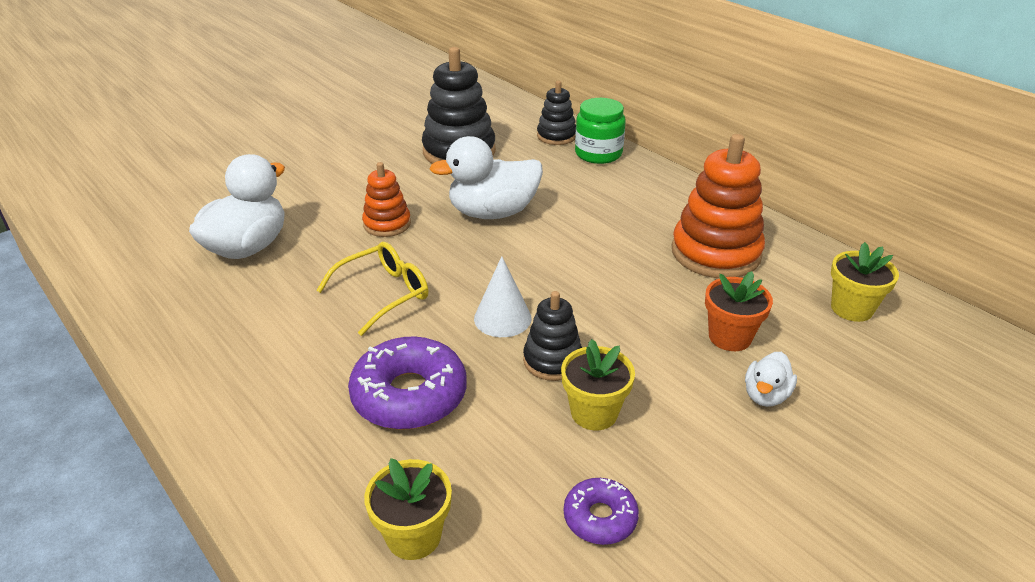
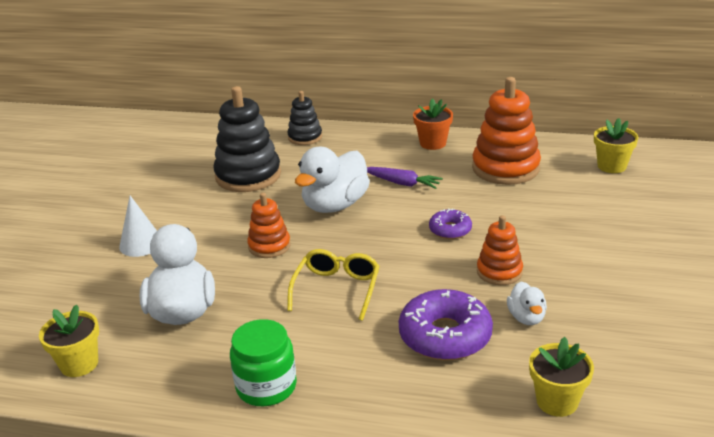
camera: 35 degrees left, 5 degrees down
white cone [474,256,532,337] -> white cone moved to [119,196,157,257]
black stacking toy [523,291,582,381] -> orange stacking toy [477,215,523,285]
yellow flower pot [561,339,635,430] -> yellow flower pot moved to [39,304,99,377]
purple donut [564,478,639,545] -> purple donut moved to [429,209,472,239]
green jar [575,98,626,164] -> green jar moved to [230,319,297,406]
orange flower pot [705,271,773,351] -> orange flower pot moved to [413,98,453,150]
white duck [745,352,797,407] -> white duck moved to [507,282,547,325]
none -> purple carrot [367,167,443,189]

